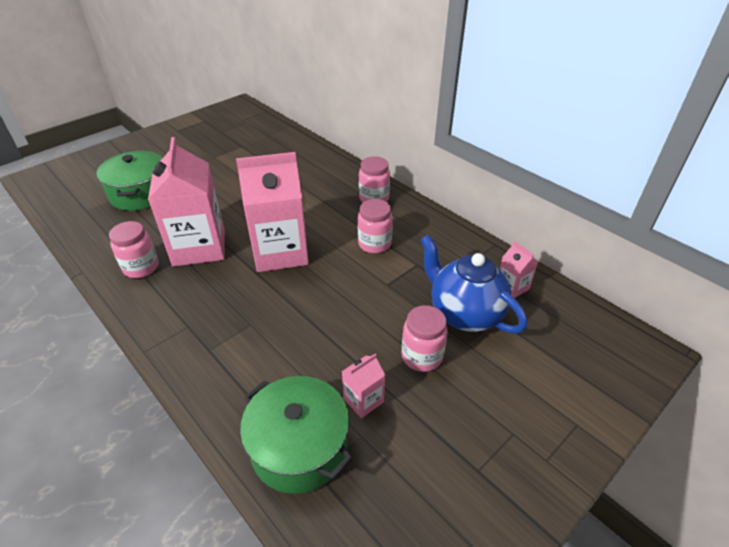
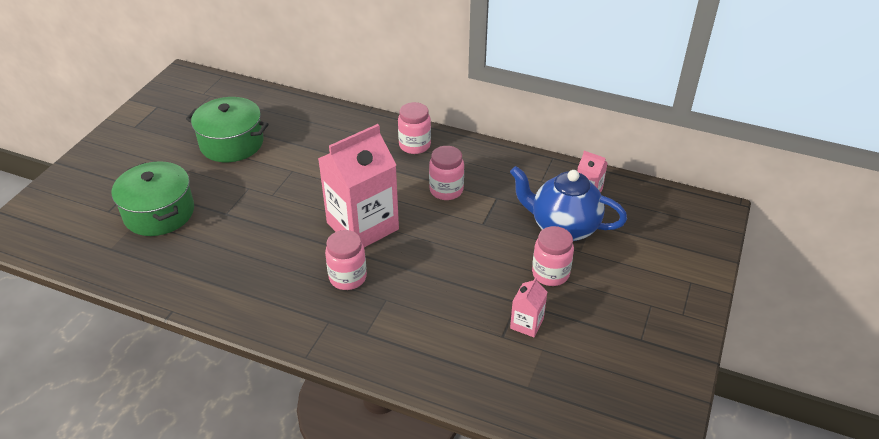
camera: 25 degrees left, 0 degrees up
pink jar [109,221,159,278] -> pink jar moved to [325,230,367,290]
pink carton [148,137,225,267] -> none
green pot [240,376,353,494] -> green pot moved to [186,97,269,162]

